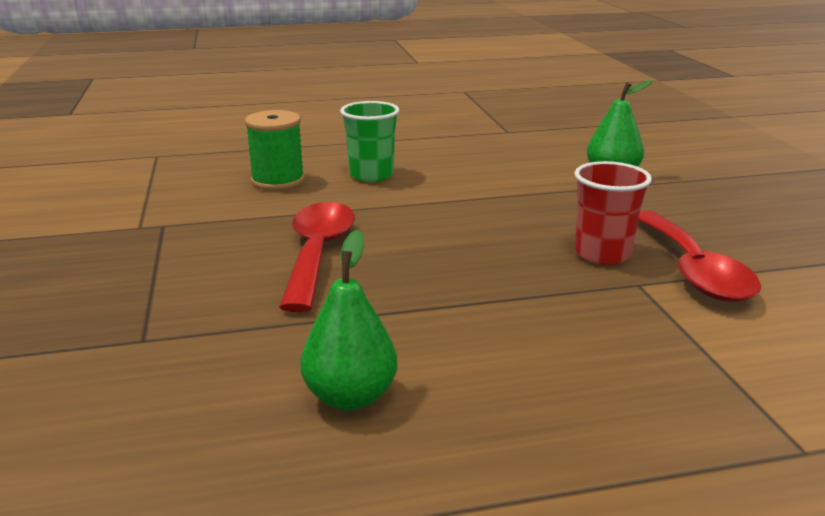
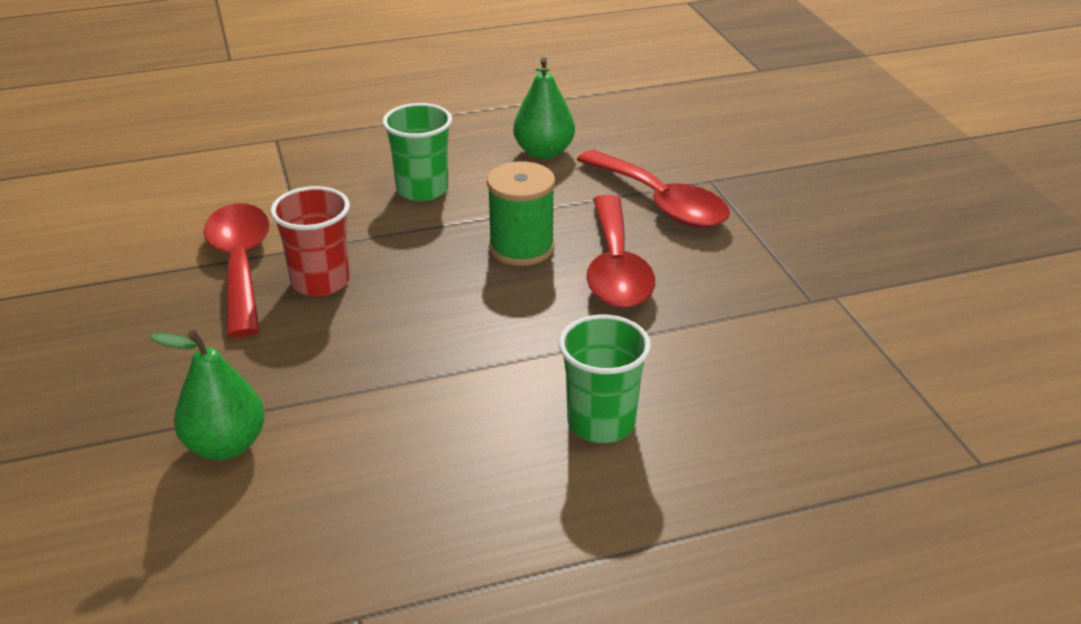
camera: 175 degrees right, 10 degrees up
green spool [245,110,305,190] -> green spool moved to [487,161,555,266]
none -> green cup [383,103,452,201]
none -> red spoon [577,150,730,228]

